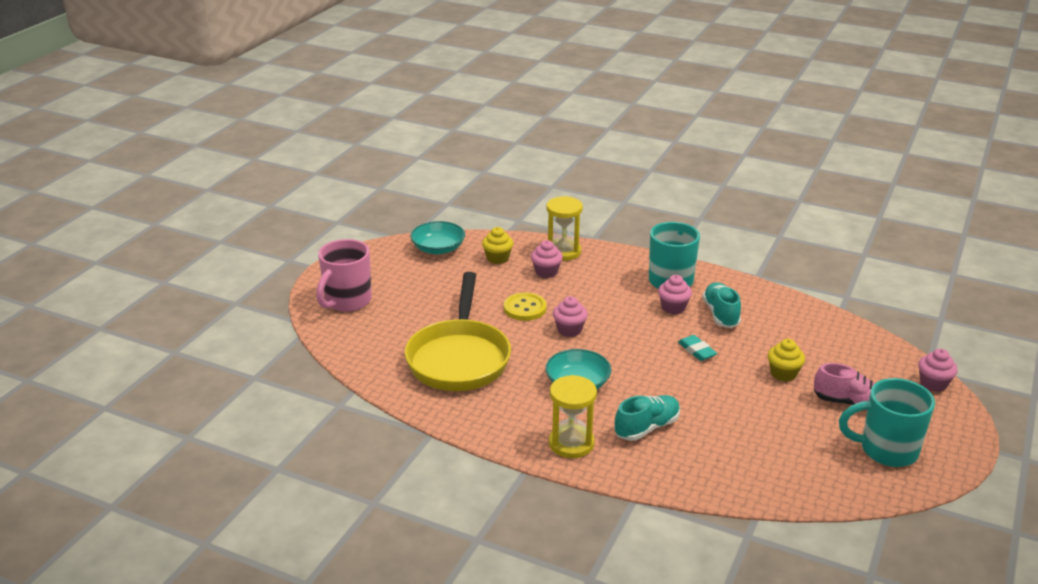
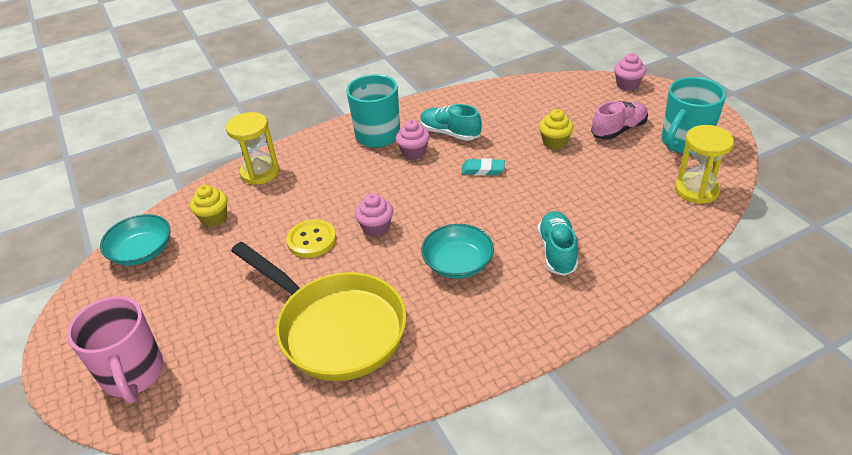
camera: 50 degrees left, 10 degrees up
pink cupcake [531,240,563,278] -> none
yellow hourglass [549,375,597,458] -> yellow hourglass moved to [675,125,734,204]

